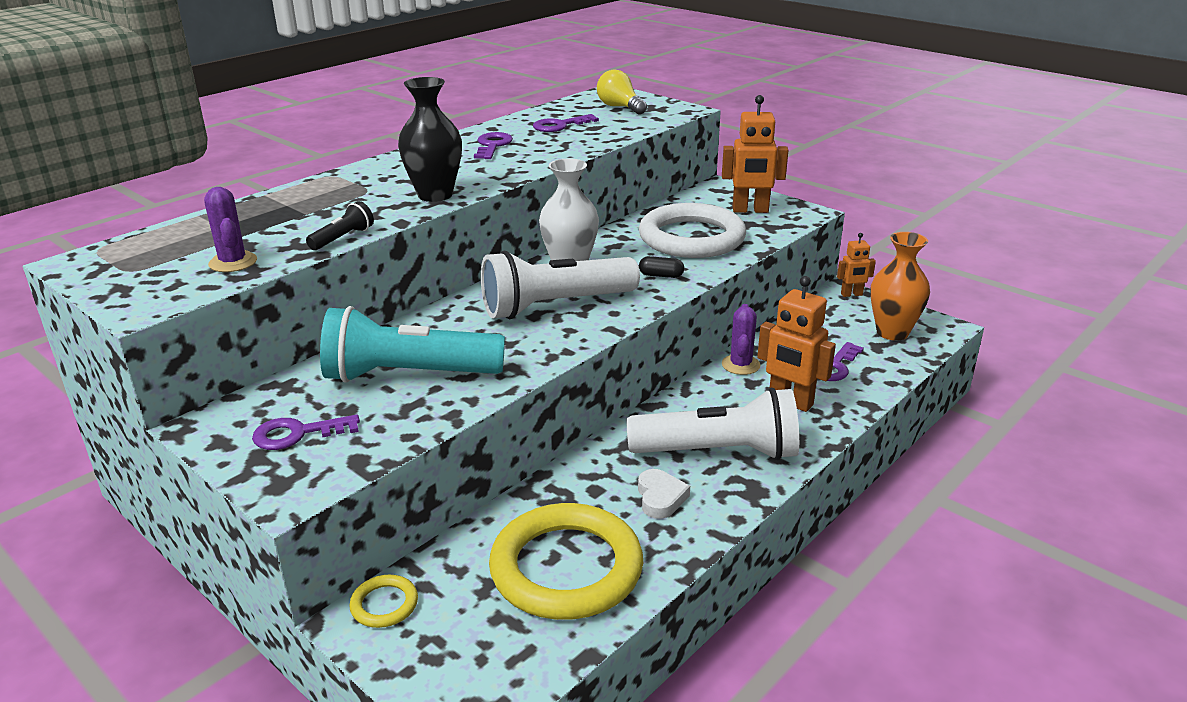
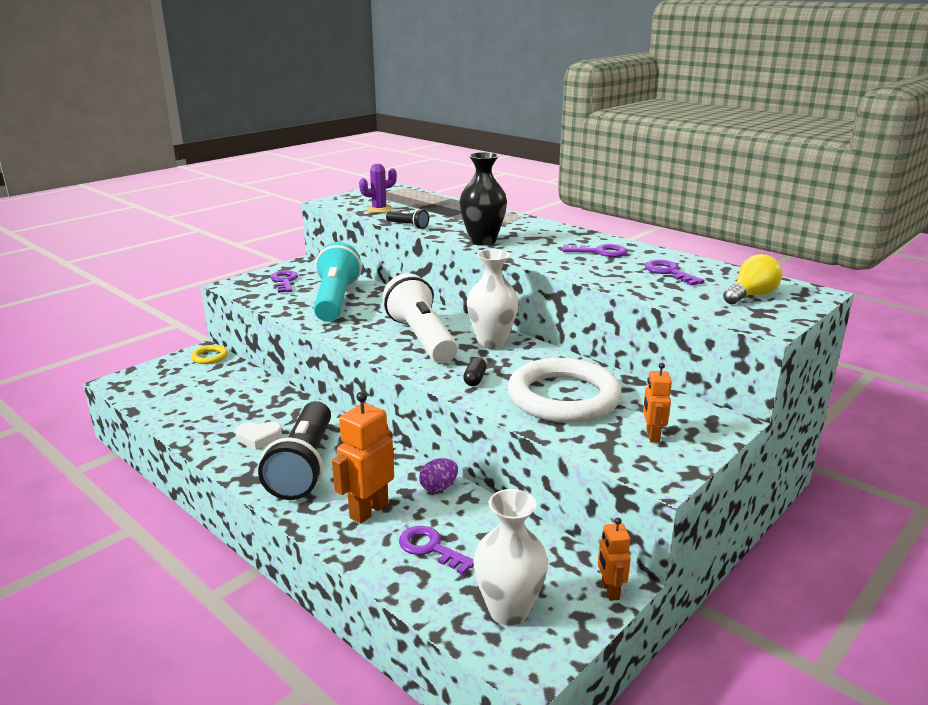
camera: 90 degrees right, 5 degrees down
yellow ring [489,503,643,620] -> none
white flashlight [626,388,799,460] -> black flashlight [258,401,331,500]
orange robot [722,95,789,213] -> orange robot [643,363,672,443], size x0.58
purple cactus [722,304,760,375] -> purple egg [419,458,458,492]
orange vase [870,232,930,341] -> white vase [473,489,548,626]

